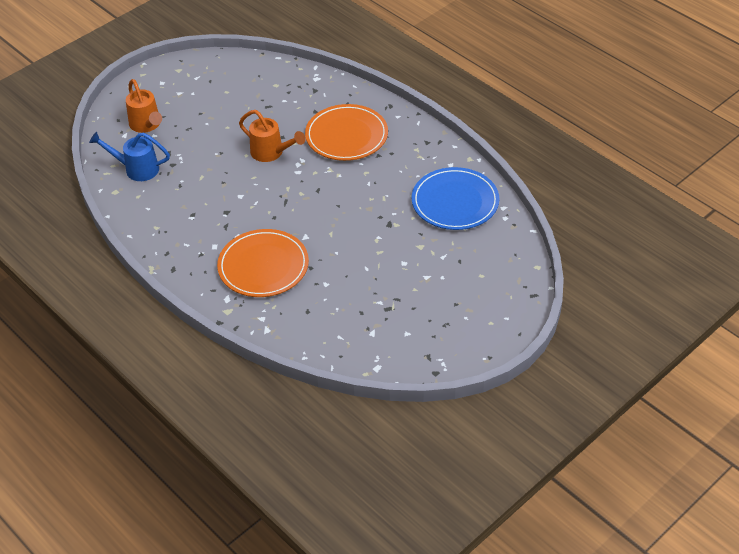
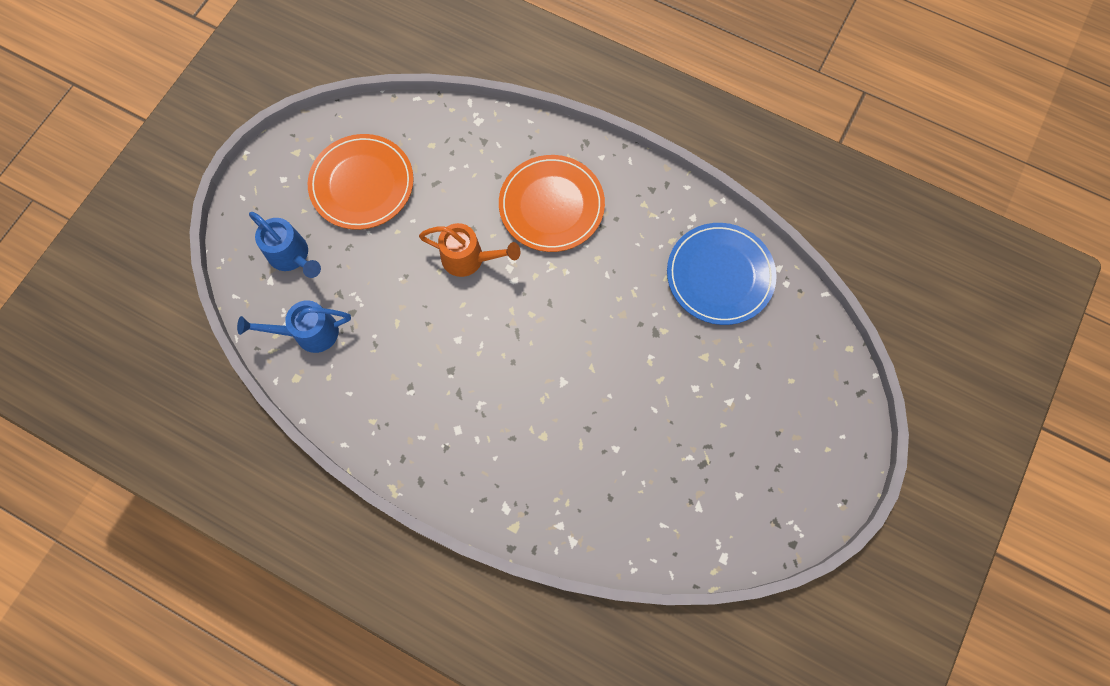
camera: 20 degrees left, 25 degrees up
orange watering can [126,79,162,133] -> blue watering can [249,212,321,278]
orange plate [217,229,309,297] -> orange plate moved to [308,134,414,230]

